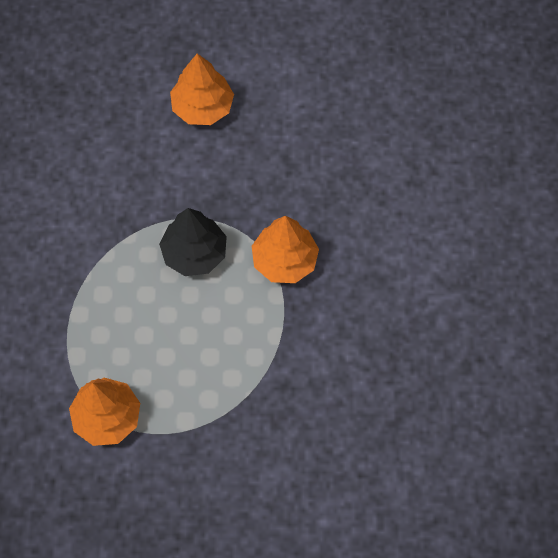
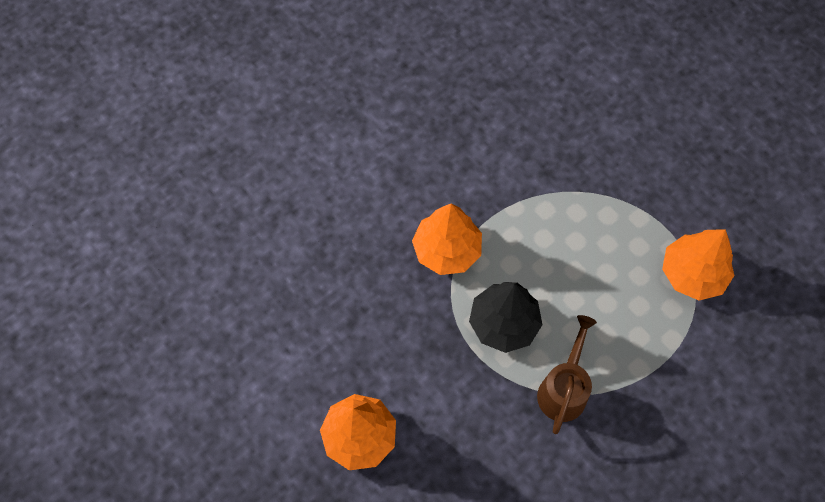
camera: 130 degrees left, 0 degrees up
none -> brown watering can [537,315,597,434]

